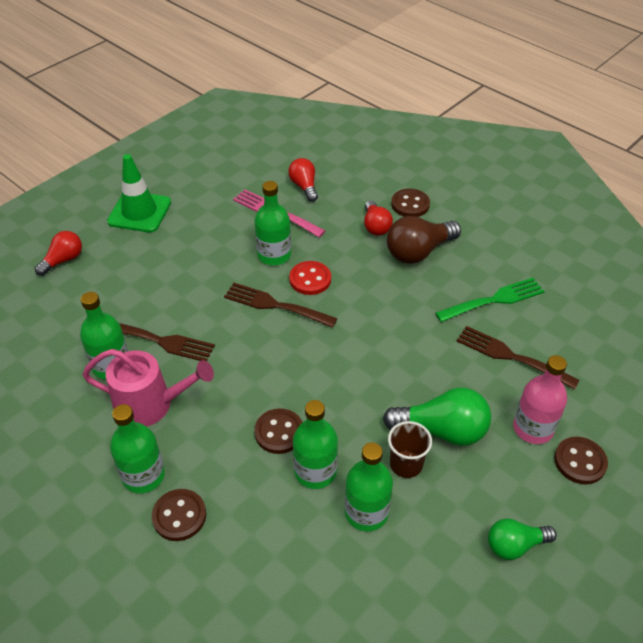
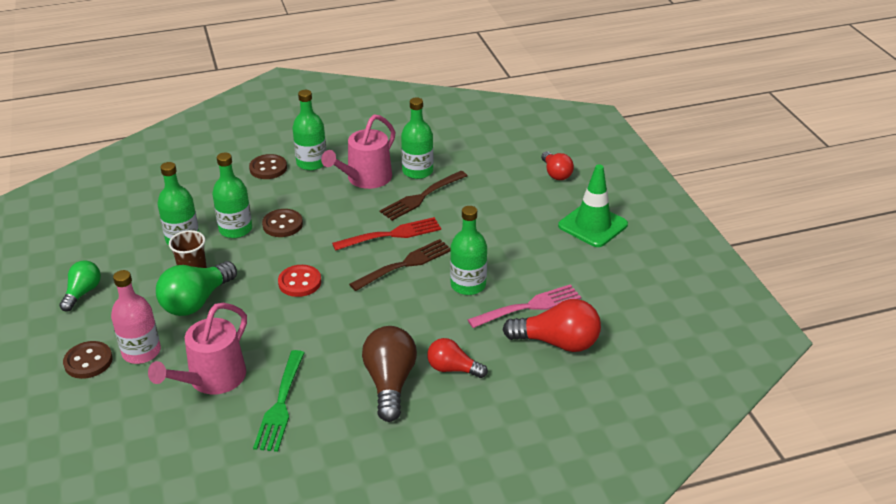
camera: 120 degrees right, 10 degrees down
red light bulb [288,158,318,202] -> red light bulb [502,299,601,352], size x1.60
red button [289,261,331,295] -> red button moved to [278,265,321,297]
brown button [391,189,430,217] -> none
brown fork [457,326,579,390] -> pink watering can [148,303,247,394]
none -> red fork [332,217,441,251]

